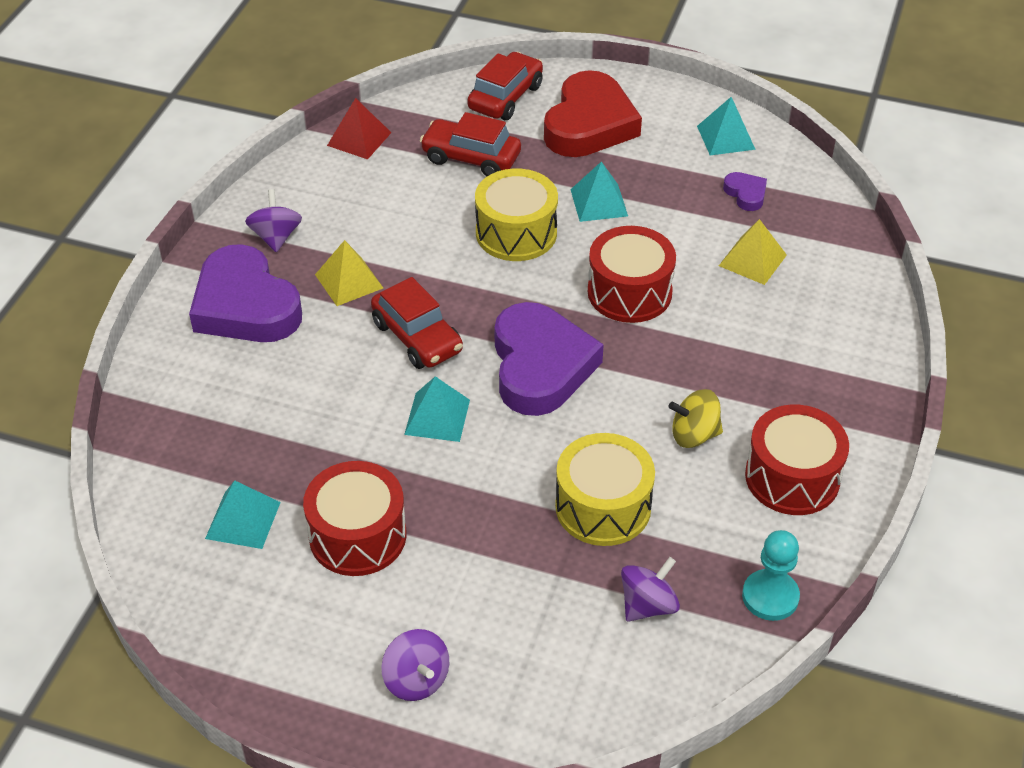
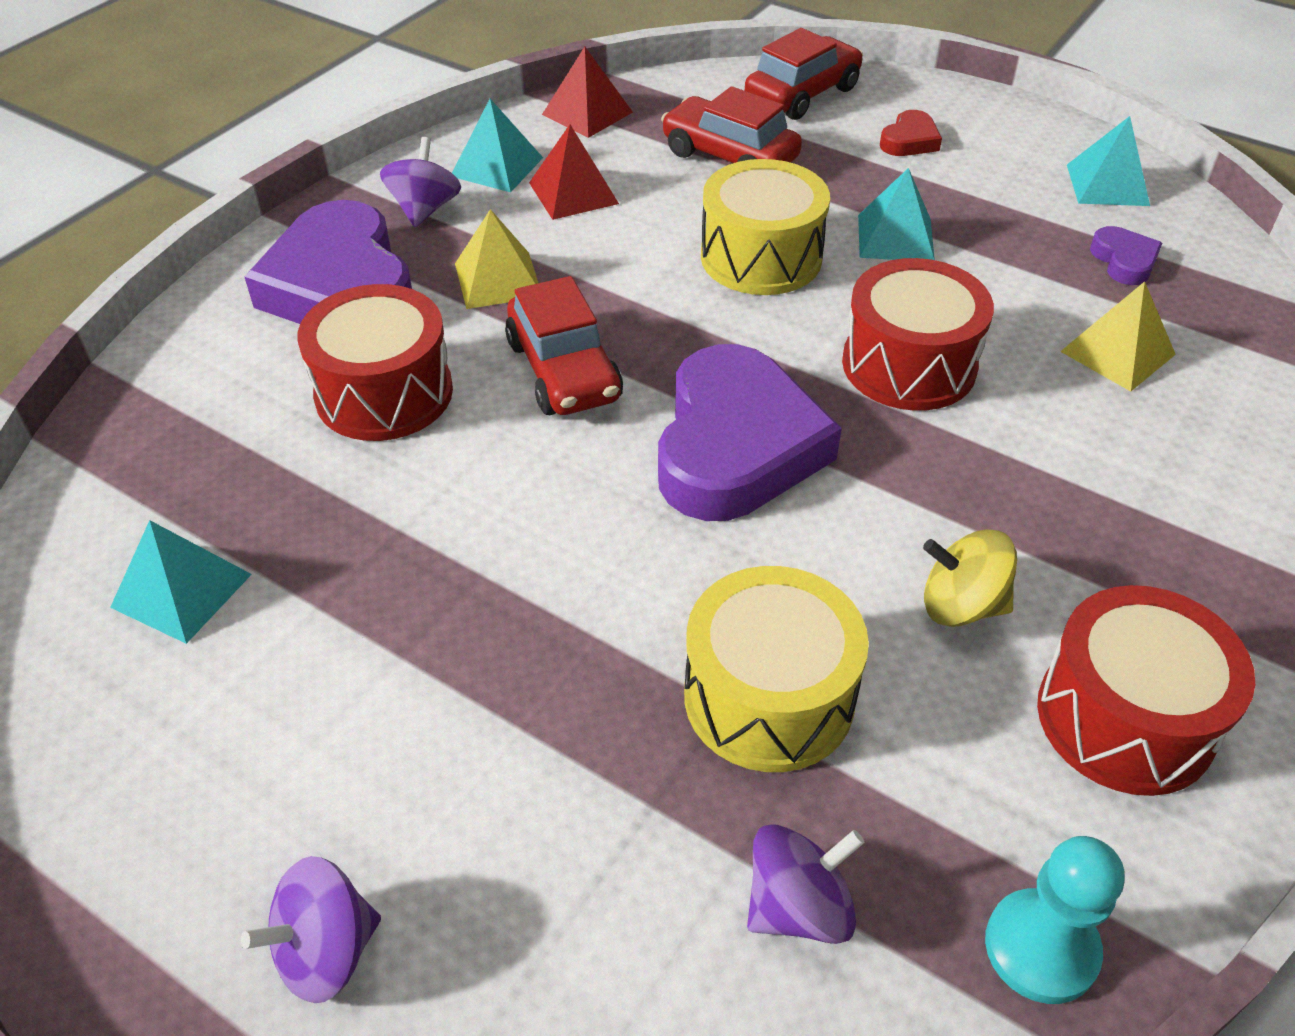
camera: 15 degrees right, 0 degrees up
red drum [303,461,406,576] -> red drum moved to [298,284,453,441]
purple spinning top [381,629,449,701] -> purple spinning top turned 75 degrees clockwise [241,856,381,1003]
turquoise pyramid [404,376,470,442] -> turquoise pyramid moved to [452,99,543,192]
red heart [544,70,642,157] -> red heart [880,110,942,156], size x0.43
none -> red pyramid [529,125,619,220]

